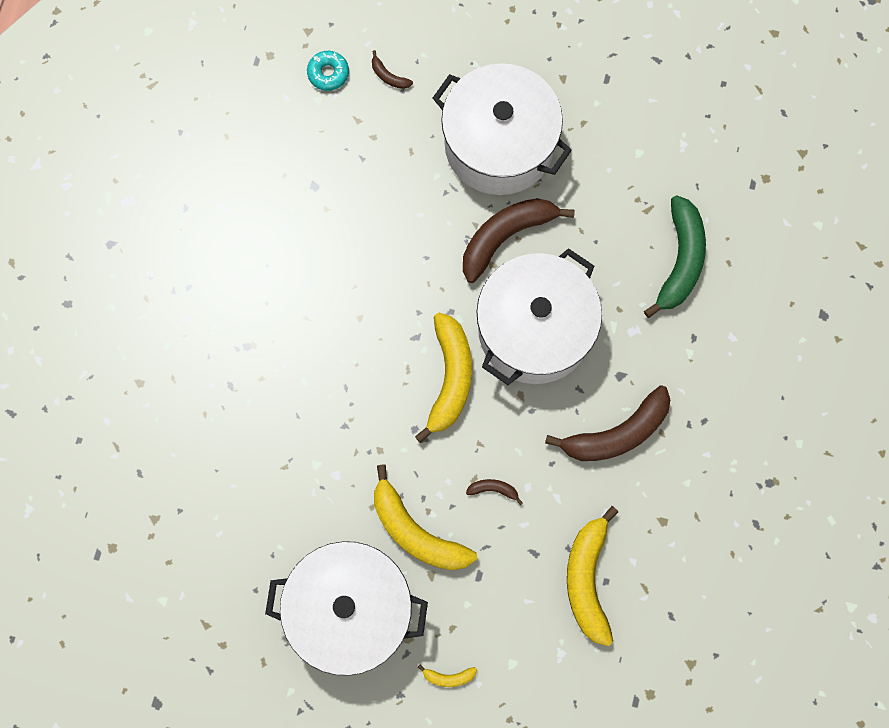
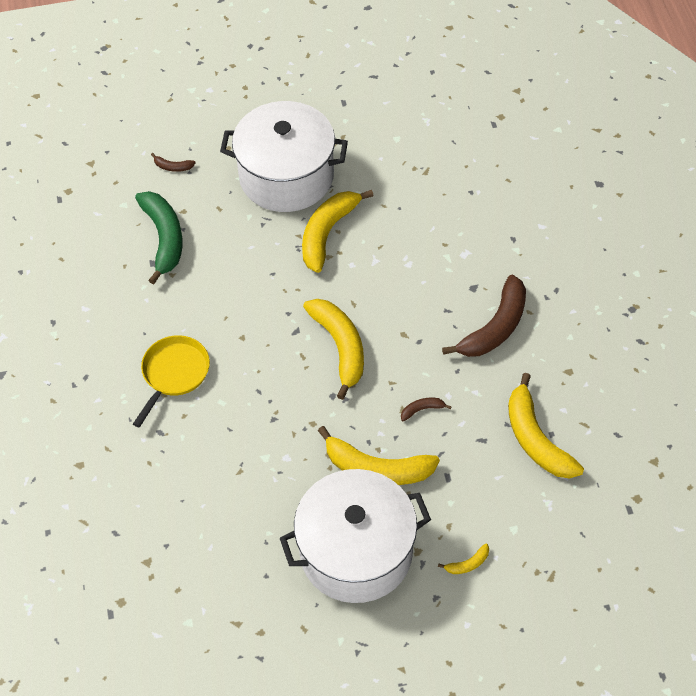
camera: 25 degrees left, 20 degrees down
turquoise donut [307,51,349,91] -> none
brown banana [463,198,575,283] -> yellow banana [302,190,374,273]
white pot [477,248,602,385] -> none
green banana [644,195,706,318] -> green banana moved to [135,191,183,284]
none -> yellow pan [133,335,210,428]

